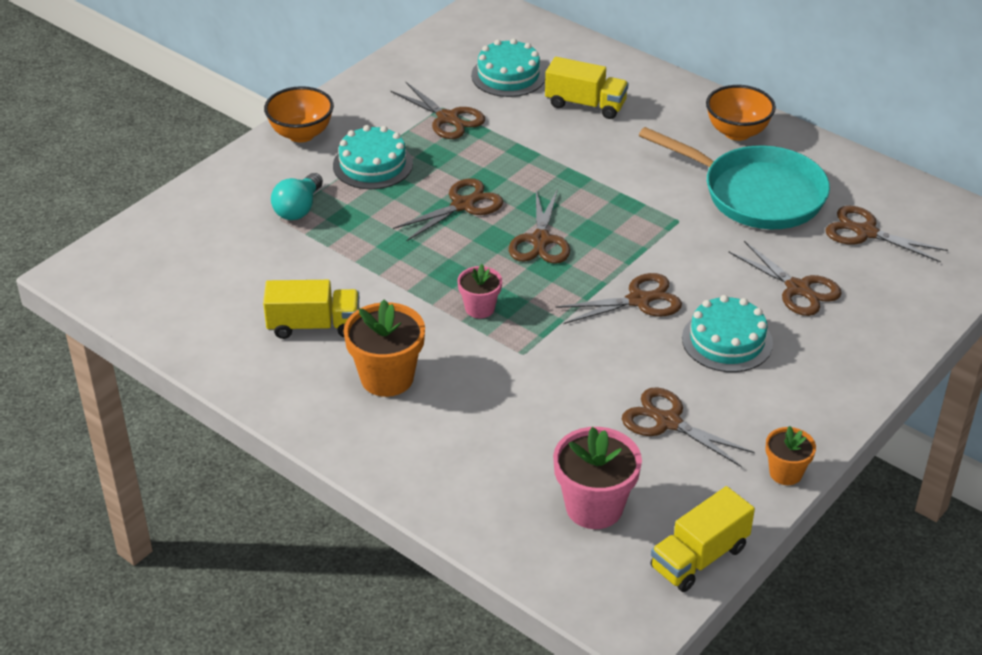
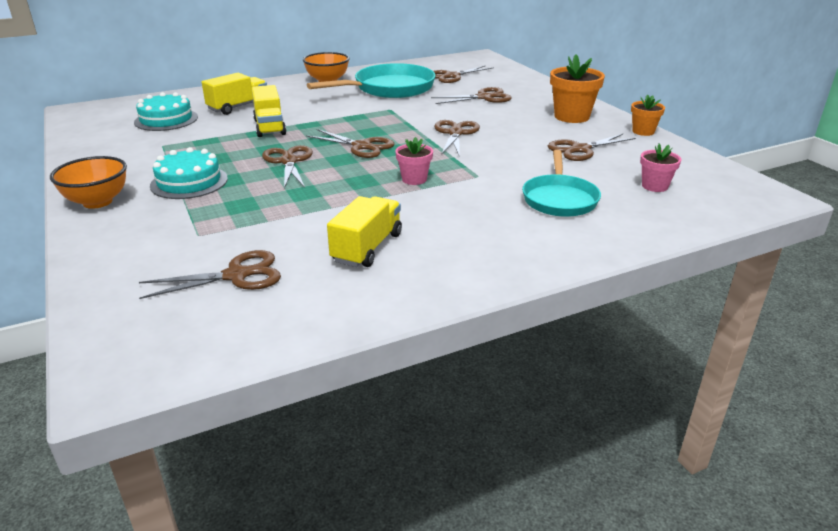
camera: 65 degrees left, 10 degrees down
turquoise light bulb [271,173,323,220] -> none
orange flower pot [343,299,425,397] -> orange flower pot moved to [550,55,605,123]
brown scissors [391,81,485,139] -> brown scissors moved to [139,250,281,299]
pink flower pot [553,427,642,529] -> pink flower pot [640,144,682,192], size x0.58
yellow truck [650,486,755,592] -> yellow truck moved to [252,85,286,137]
turquoise cake [682,295,773,372] -> none
none -> turquoise pan [522,150,601,217]

